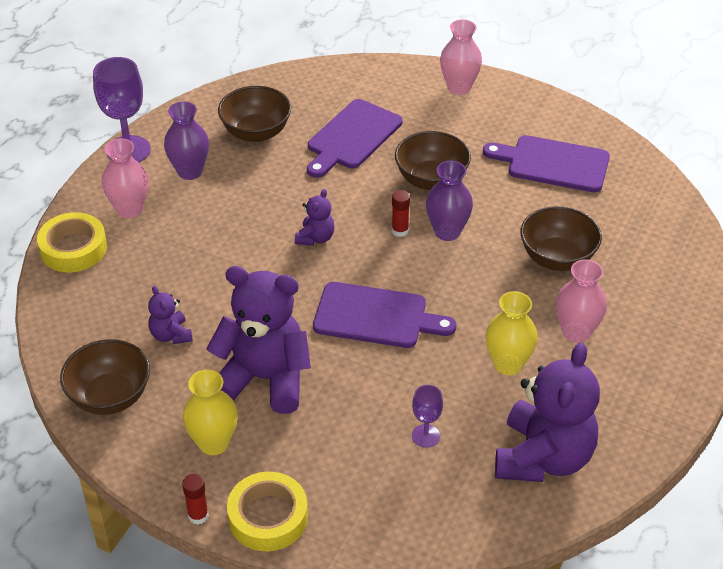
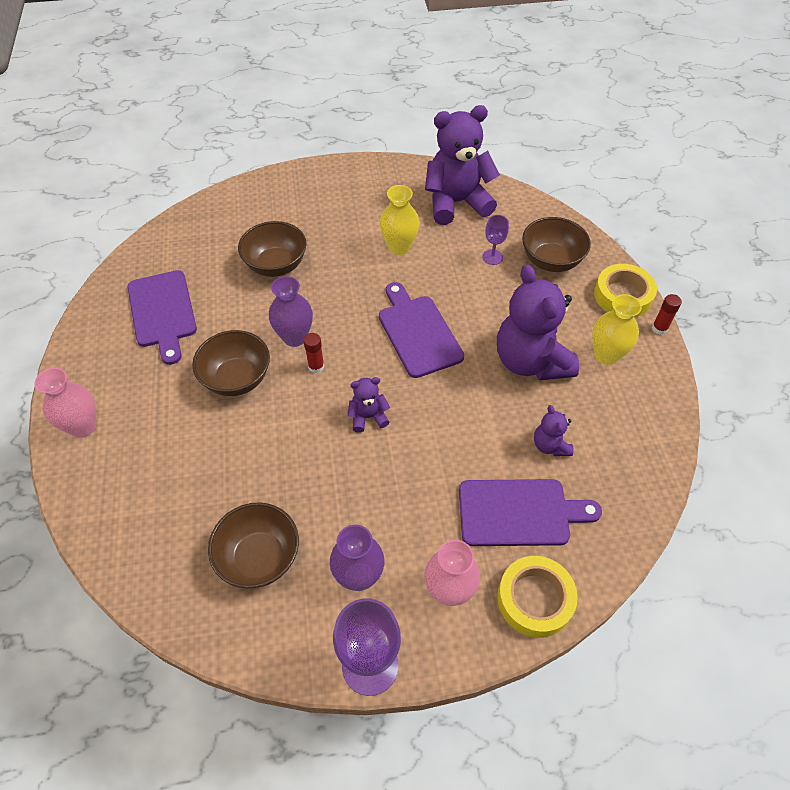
camera: 125 degrees left, 10 degrees up
brown bowl [60,339,150,415] -> brown bowl moved to [522,217,591,272]
purple teddy bear [148,286,193,344] -> purple teddy bear turned 135 degrees clockwise [534,405,573,456]
purple cutting board [307,99,402,178] -> purple cutting board moved to [459,479,602,546]
pink vase [556,259,607,343] -> none

